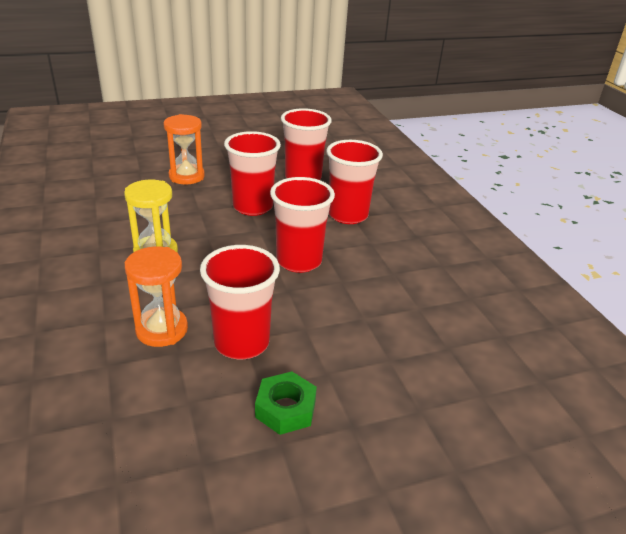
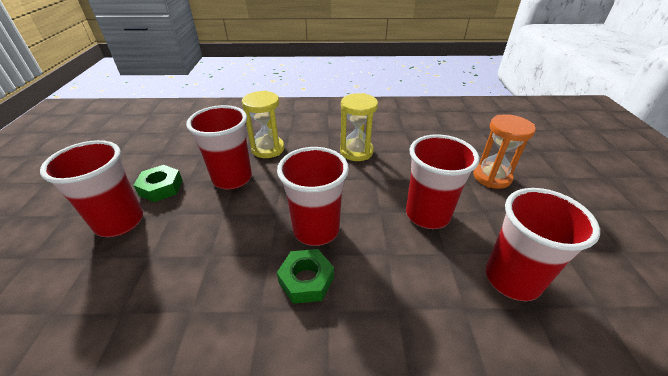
camera: 110 degrees right, 5 degrees up
orange hourglass [124,246,188,347] -> yellow hourglass [242,91,284,158]
red cup [326,140,383,224] -> red cup moved to [40,140,143,237]
none -> green nut [277,249,334,304]

